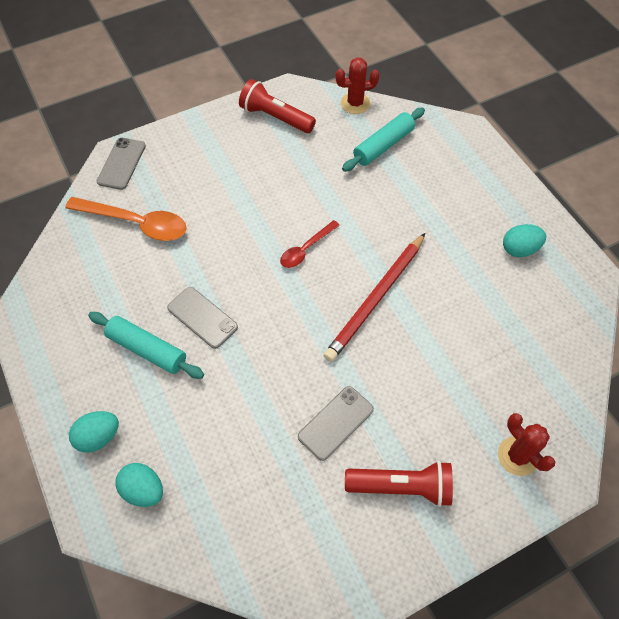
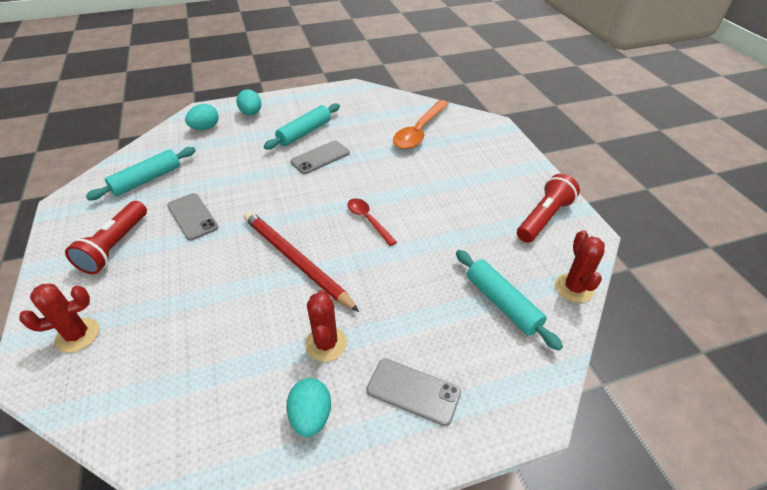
camera: 100 degrees right, 15 degrees down
grey phone [97,138,146,190] -> grey phone moved to [367,359,461,426]
none -> turquoise rolling pin [86,147,196,200]
none -> red cactus [305,290,347,362]

